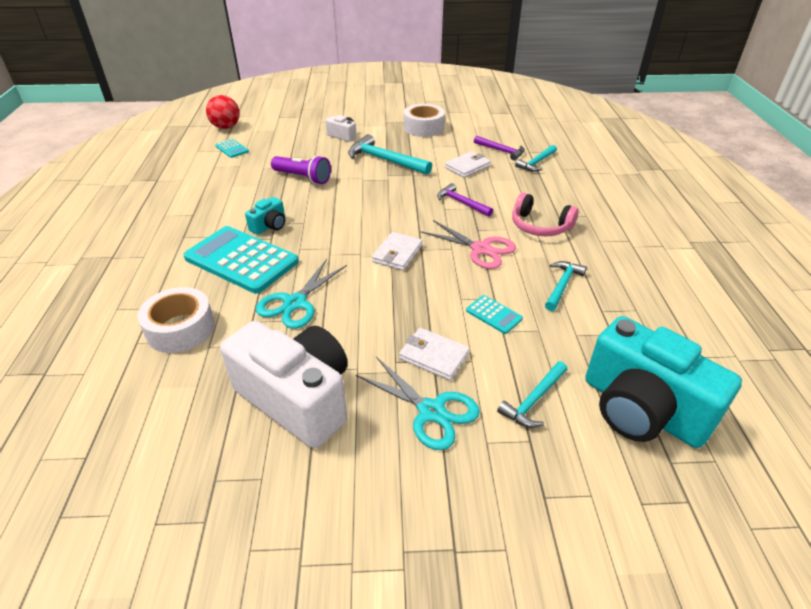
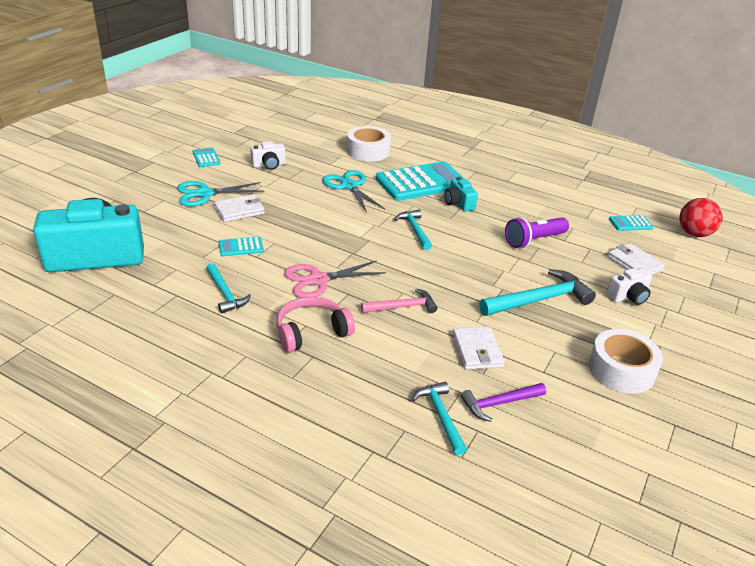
camera: 120 degrees right, 5 degrees down
white camera [220,321,348,448] -> white camera [251,141,286,170], size x0.45
white wallet [372,232,423,270] -> white wallet moved to [608,243,665,275]
purple hammer [437,183,493,217] -> pink hammer [361,289,437,313]
turquoise hammer [497,361,568,428] -> turquoise hammer moved to [394,209,432,250]
none -> turquoise calculator [192,147,220,167]

